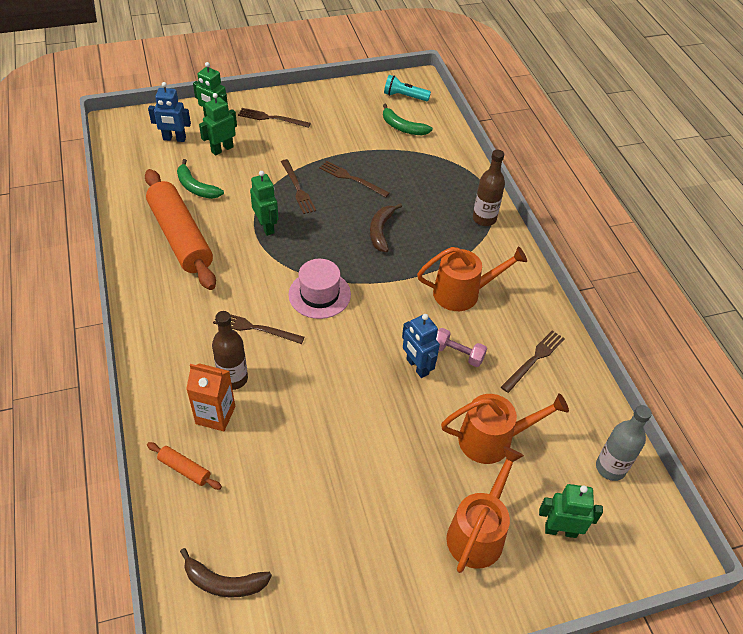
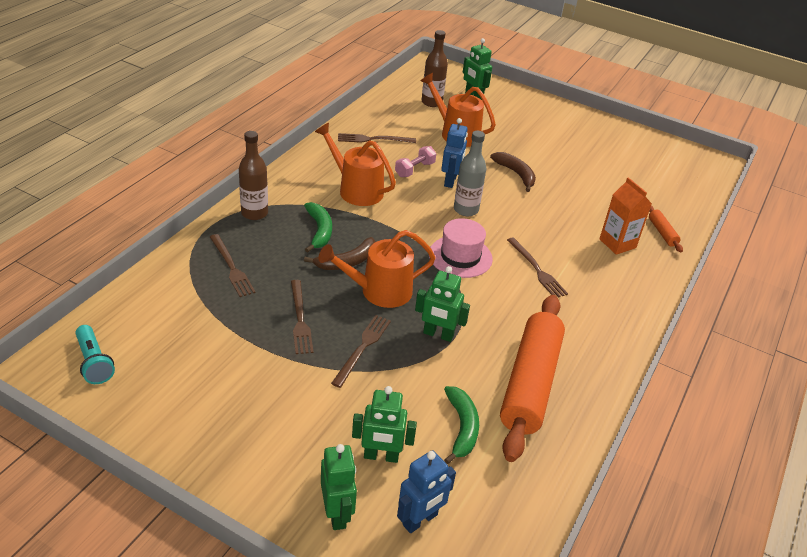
camera: 135 degrees left, 10 degrees down
blue robot [148,82,191,142] -> blue robot turned 90 degrees clockwise [397,450,456,533]
brown banana [180,548,272,598] -> brown banana moved to [490,152,536,192]
brown bottle [212,311,248,390] -> brown bottle moved to [422,30,448,107]
brown fork [238,108,311,128] -> brown fork moved to [210,234,256,297]
green robot [250,171,278,236] -> green robot turned 90 degrees counterclockwise [415,266,470,342]
green banana [383,104,433,135] -> green banana moved to [304,202,332,252]
pink dumbbell [436,328,487,367] -> pink dumbbell turned 60 degrees clockwise [395,146,436,177]
orange watering can [447,446,524,573] -> orange watering can moved to [318,230,436,308]
grey bottle [596,405,652,481] -> grey bottle moved to [454,131,486,216]

